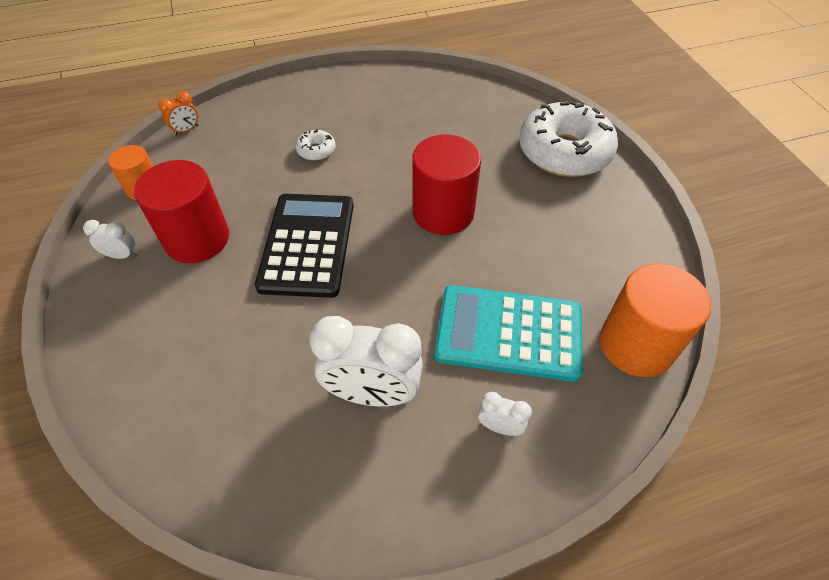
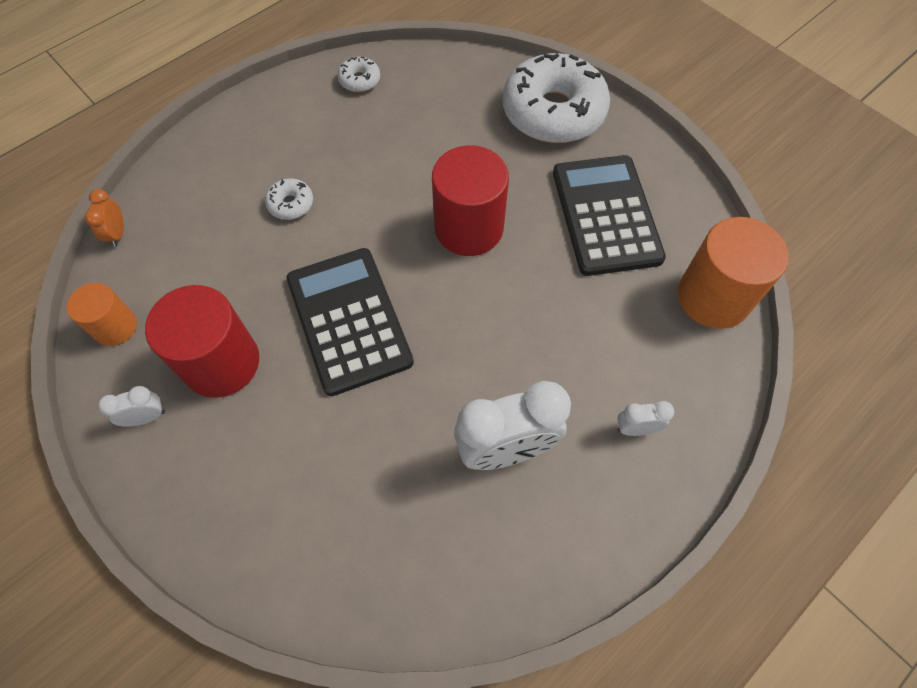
camera: 25 degrees left, 10 degrees up
orange clock [158,91,198,136] -> orange clock turned 150 degrees clockwise [85,189,124,247]
turquoise calculator [434,285,583,382] -> none
none -> white donut [337,56,380,92]
none -> black calculator [553,155,666,276]

